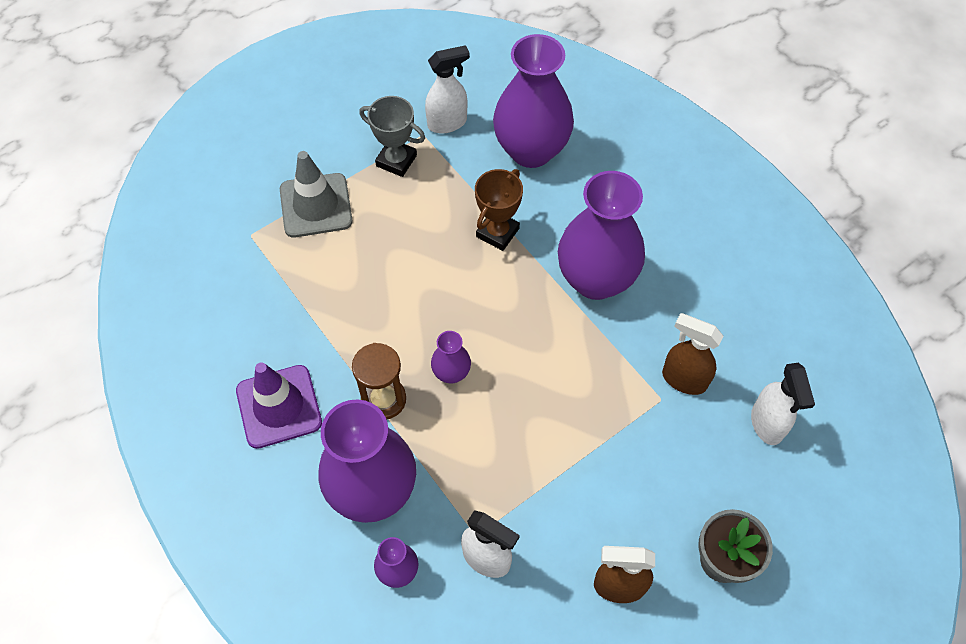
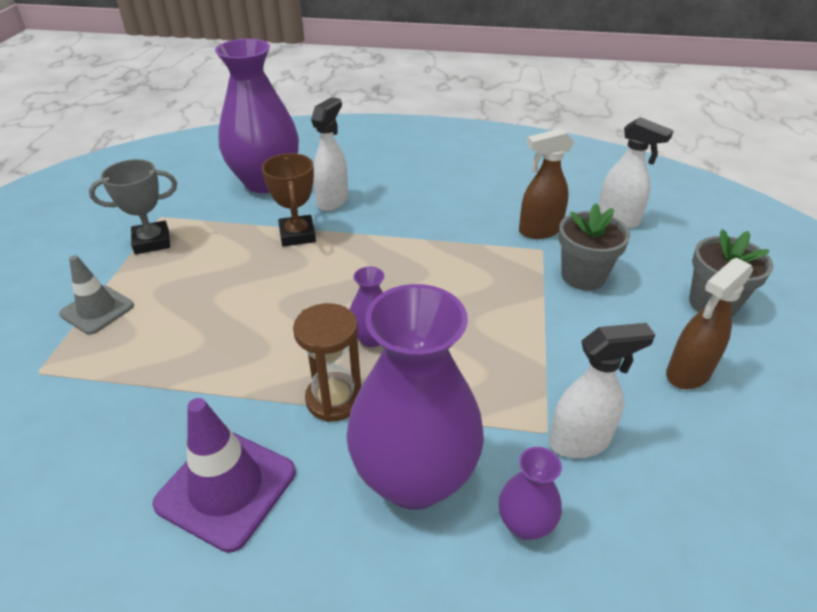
camera: 45 degrees left, 20 degrees down
grey traffic cone [280,151,353,238] -> grey traffic cone [59,255,134,334], size x0.66
white spray bottle [425,45,470,133] -> white spray bottle moved to [311,97,348,211]
purple vase [558,171,645,300] -> none
none -> grey flower pot [559,203,630,290]

